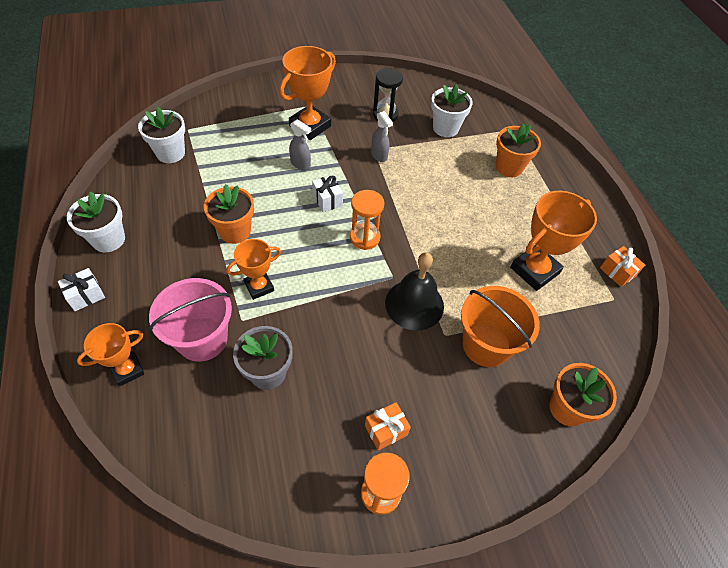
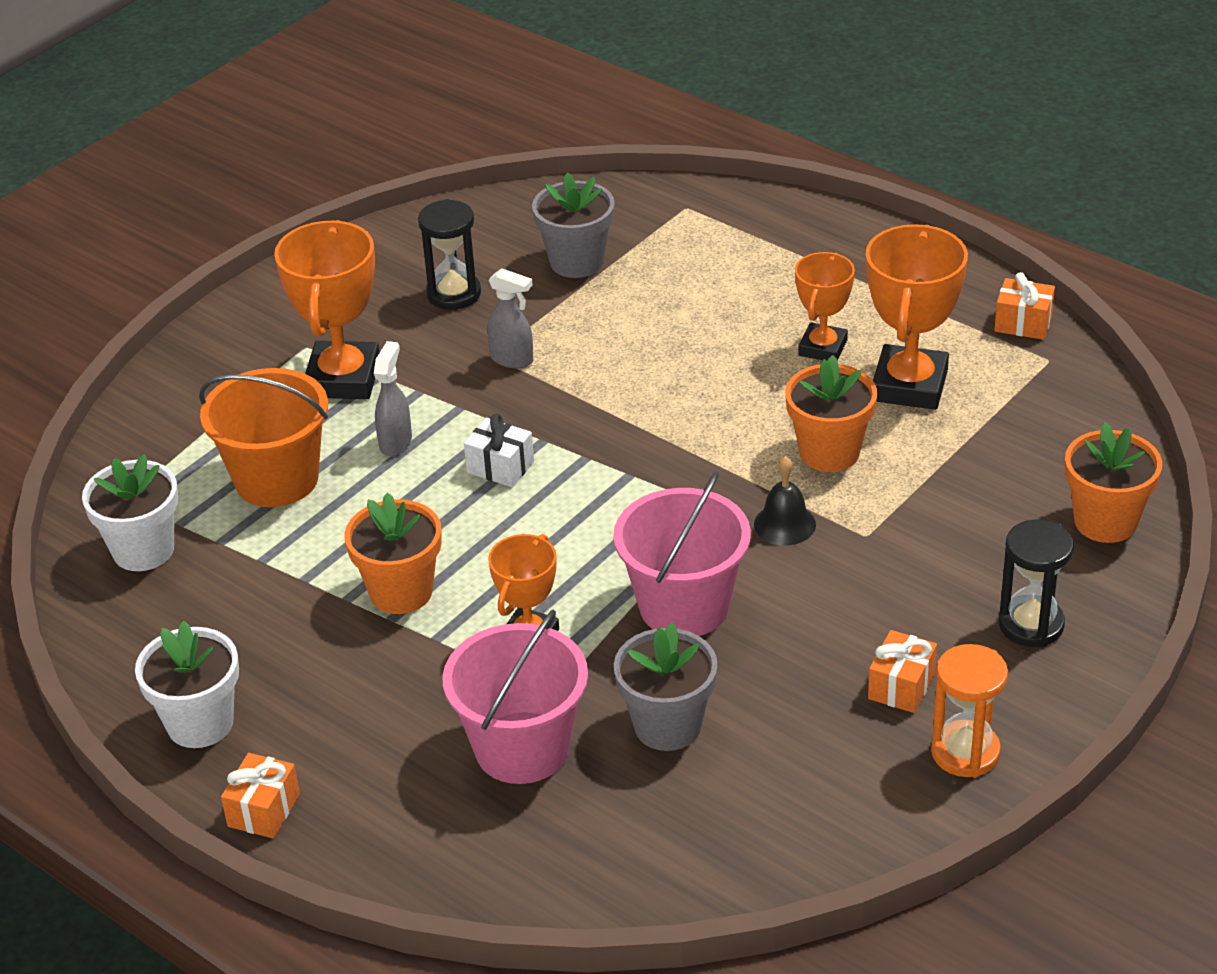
camera: 30 degrees left, 15 degrees down
white gift [58,268,105,311] -> orange gift [221,753,300,838]
orange trophy [77,323,144,386] -> orange trophy moved to [795,252,855,361]
grey spray bottle [289,119,311,170] -> grey spray bottle turned 75 degrees counterclockwise [374,341,412,456]
orange hourglass [350,190,384,250] -> none
black bell [385,252,444,330] -> black bell [754,456,816,545], size x0.56
white flower pot [431,84,473,137] -> grey flower pot [532,172,615,278]
orange bucket [461,286,540,367] -> orange bucket moved to [199,368,328,507]
orange flower pot [496,124,541,177] -> orange flower pot moved to [785,355,877,472]
none -> pink bucket [613,471,751,636]
none -> black hourglass [999,519,1074,647]

